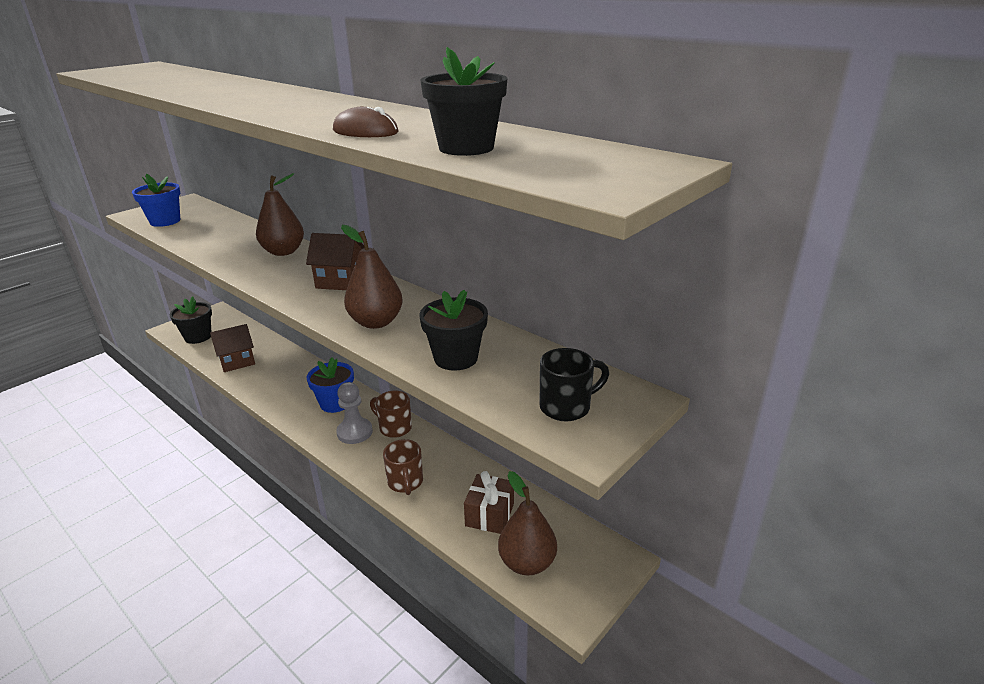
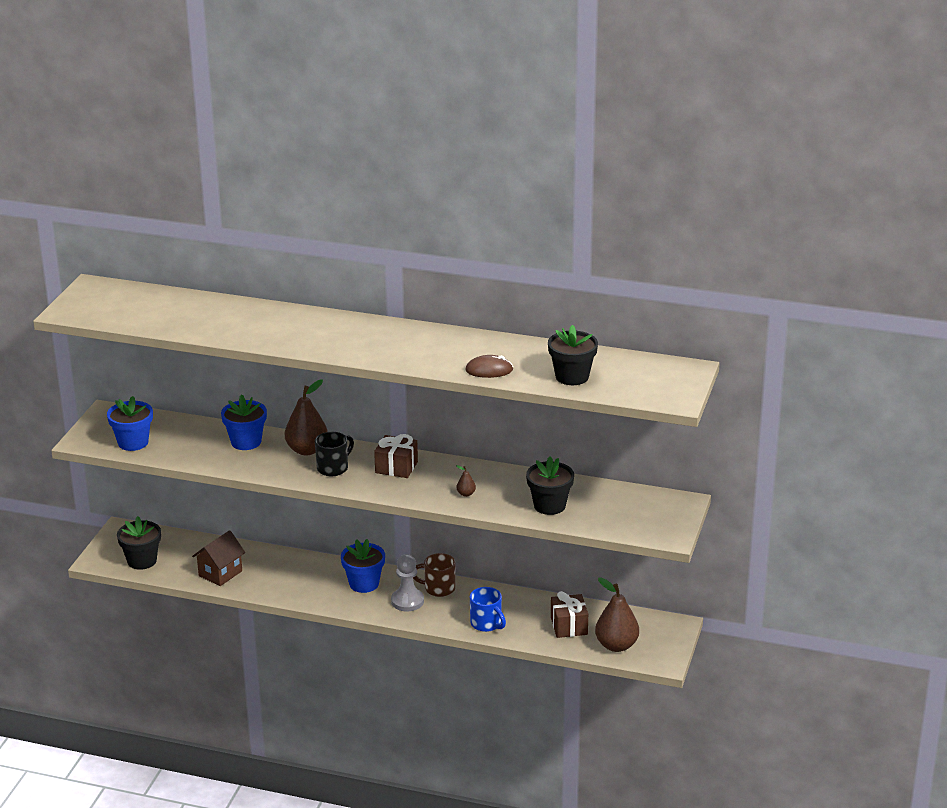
camera: 25 degrees left, 0 degrees up
brown house [306,233,364,290] -> brown gift [374,434,418,478]
brown pear [341,225,403,329] -> brown pear [456,465,476,497], size x0.43
brown mug [383,439,423,495] -> blue mug [470,587,506,632]
black mug [540,348,609,421] -> black mug moved to [315,432,354,476]
none -> blue flower pot [221,394,267,450]

